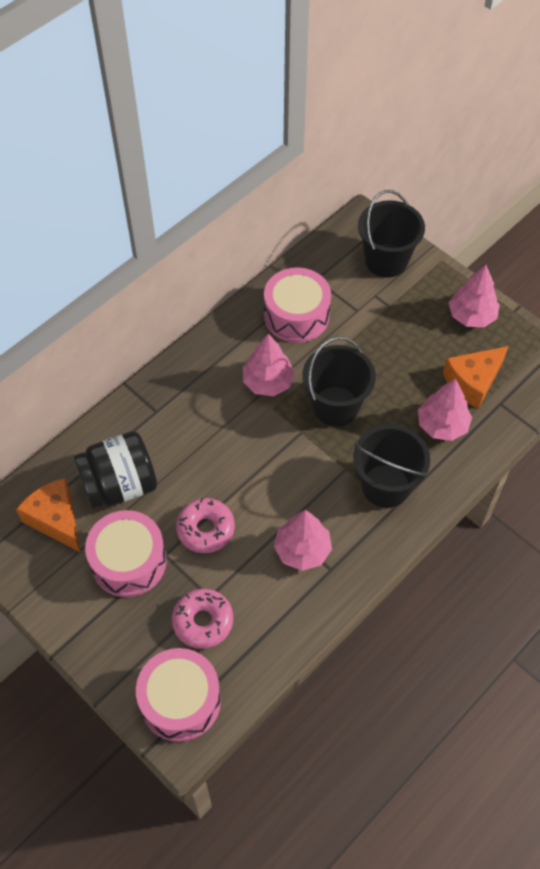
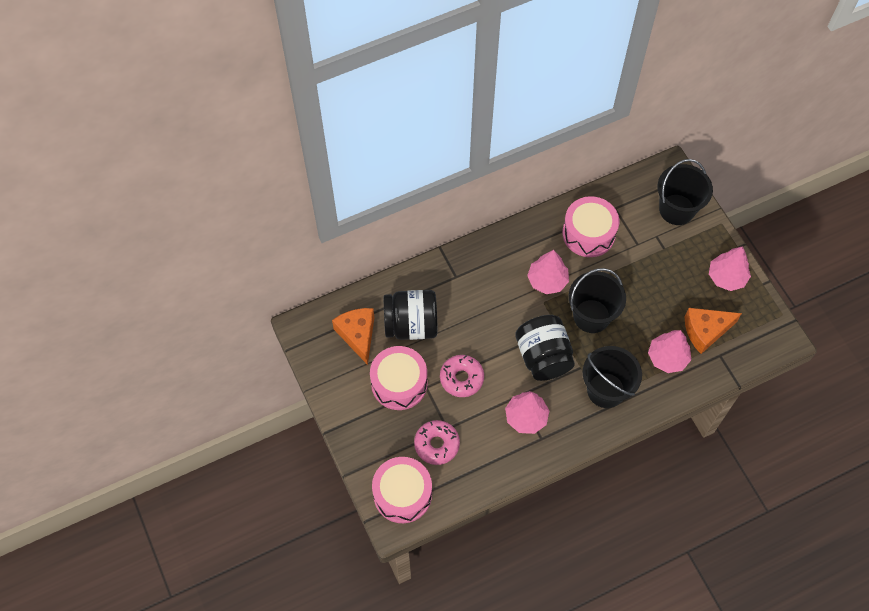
camera: 20 degrees right, 5 degrees up
none -> black jar [515,315,575,381]

